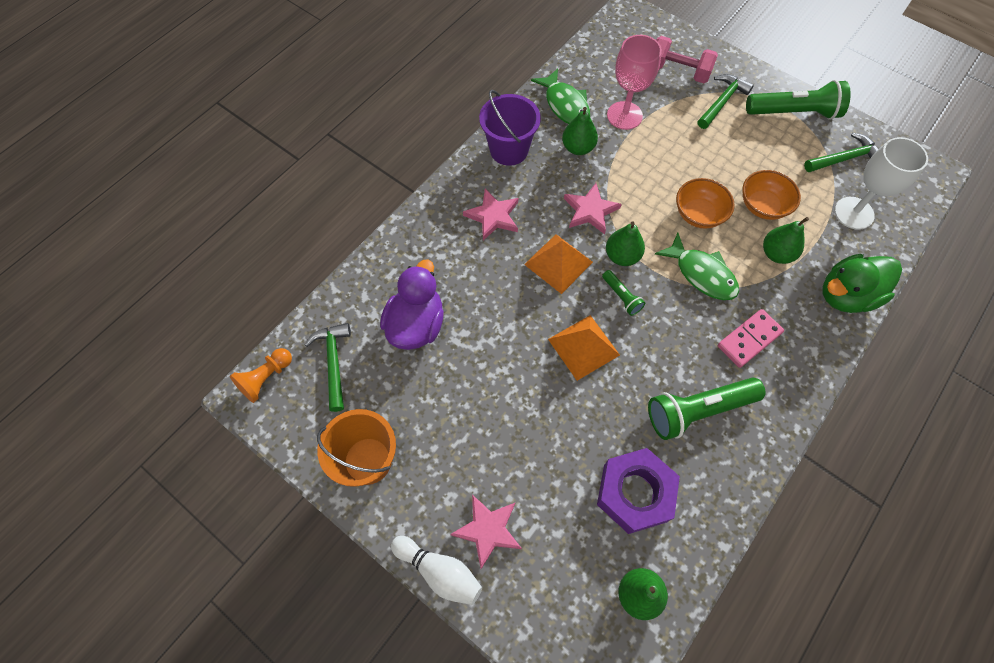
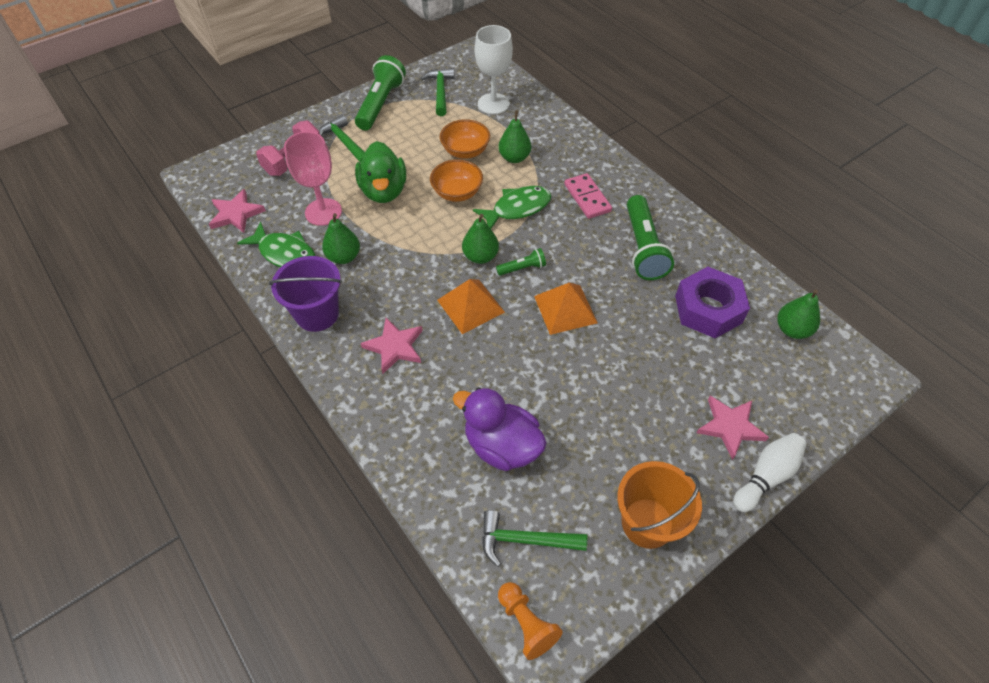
camera: 75 degrees left, 10 degrees down
green fish [531,68,590,124] -> green fish turned 45 degrees clockwise [237,222,315,267]
pink star [564,183,622,234] -> pink star moved to [209,189,266,233]
green duck [822,254,902,313] -> green duck moved to [355,141,406,203]

